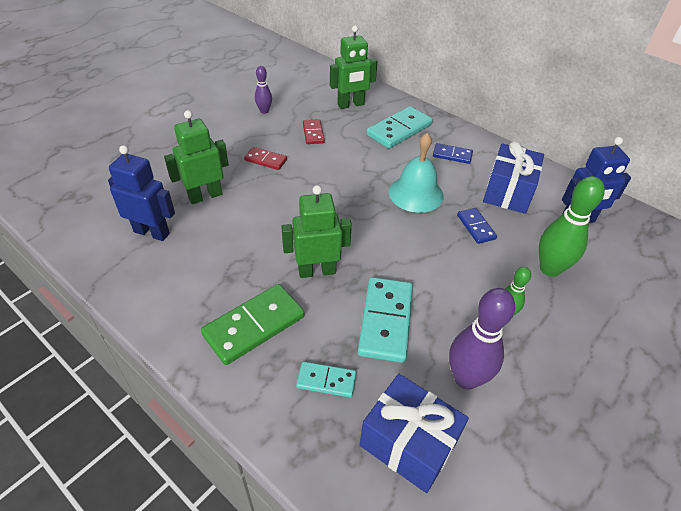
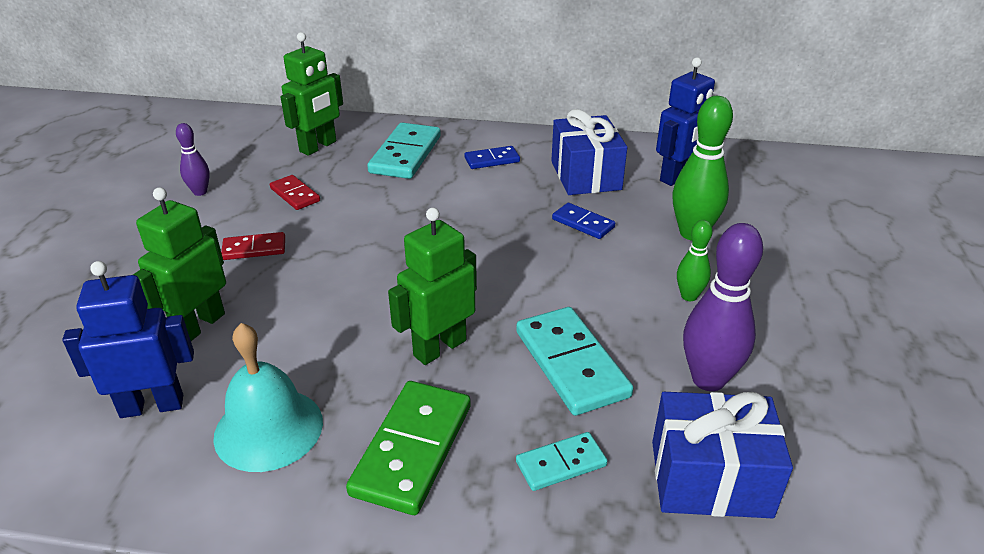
camera: 30 degrees left, 10 degrees down
turquoise bell [389,133,444,213] -> turquoise bell moved to [213,323,323,472]

